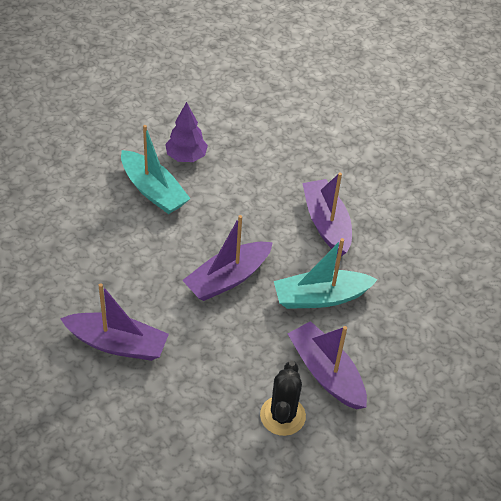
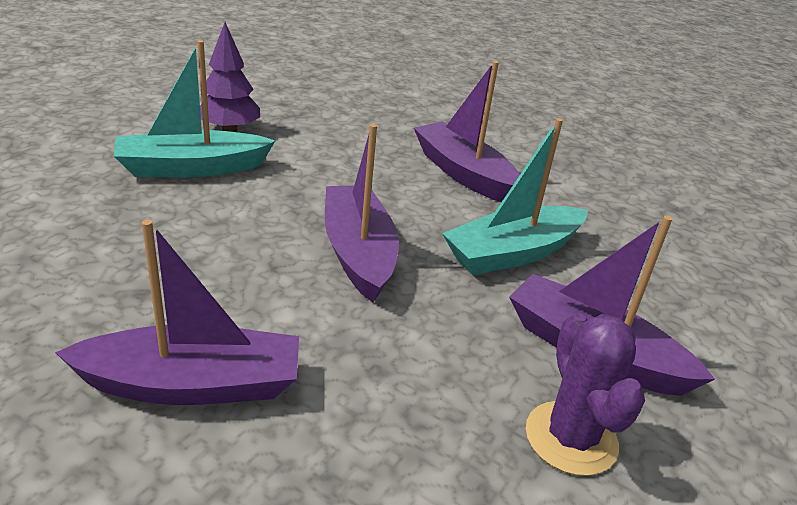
camera: 20 degrees left, 15 degrees down
turquoise boat [121,125,191,214] -> turquoise boat turned 135 degrees clockwise [114,40,275,177]
purple boat [182,215,273,301] -> purple boat turned 135 degrees clockwise [325,124,399,302]
black cactus [260,361,306,436] -> purple cactus [526,313,645,476]

